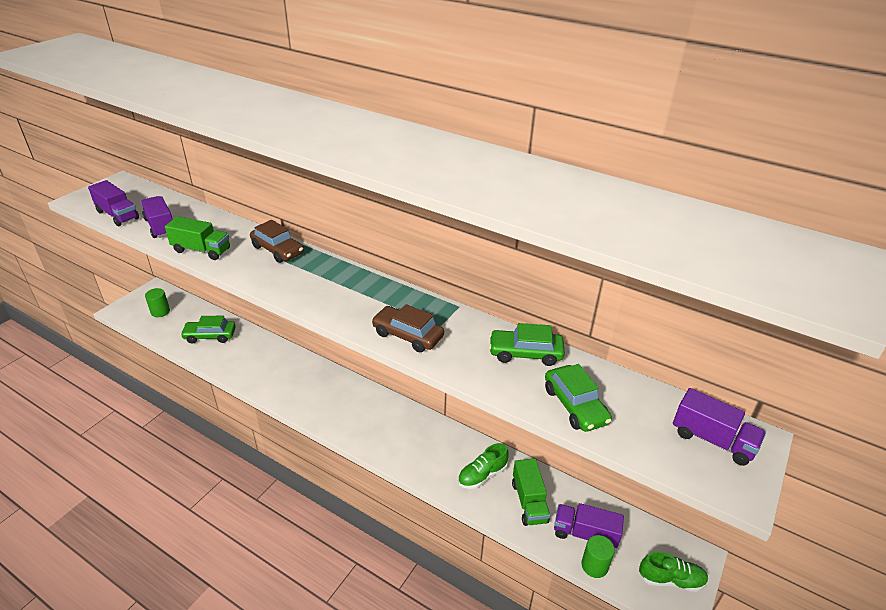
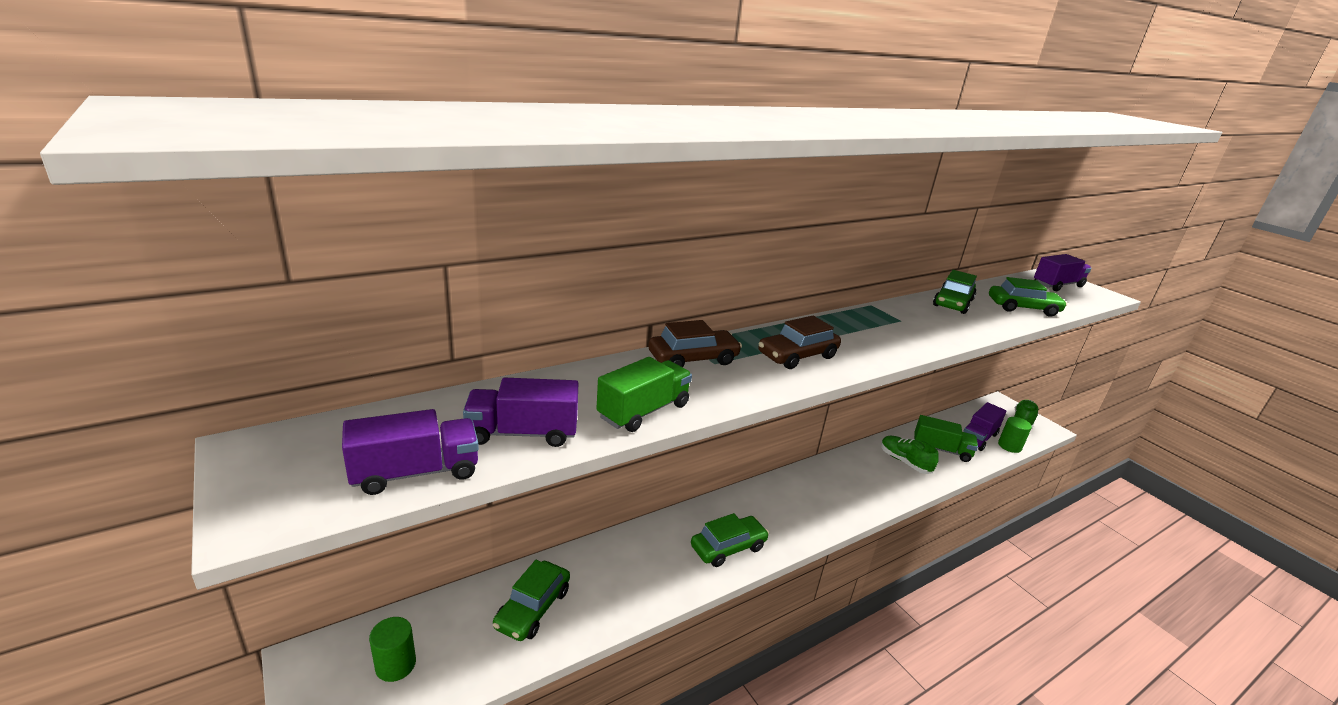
camera: 65 degrees left, 10 degrees down
brown car [372,304,444,352] -> brown car moved to [758,316,841,369]
green shoe [458,443,509,489] -> green shoe turned 150 degrees clockwise [881,436,939,474]
none -> green car [691,513,769,567]

